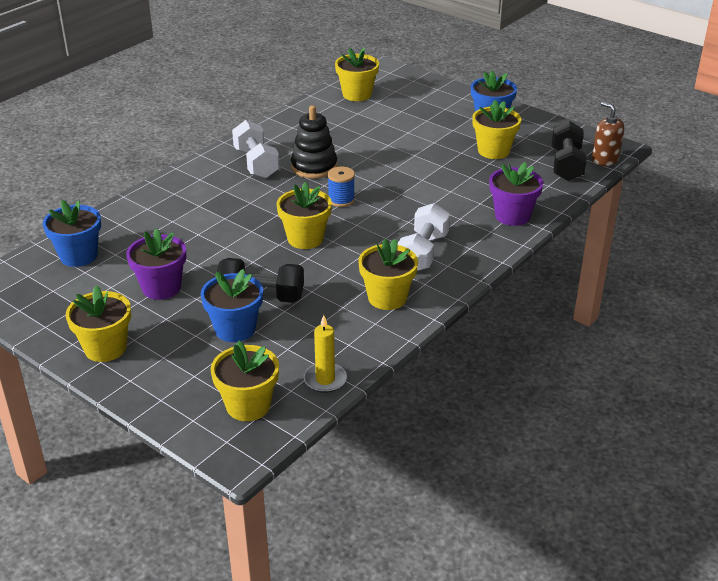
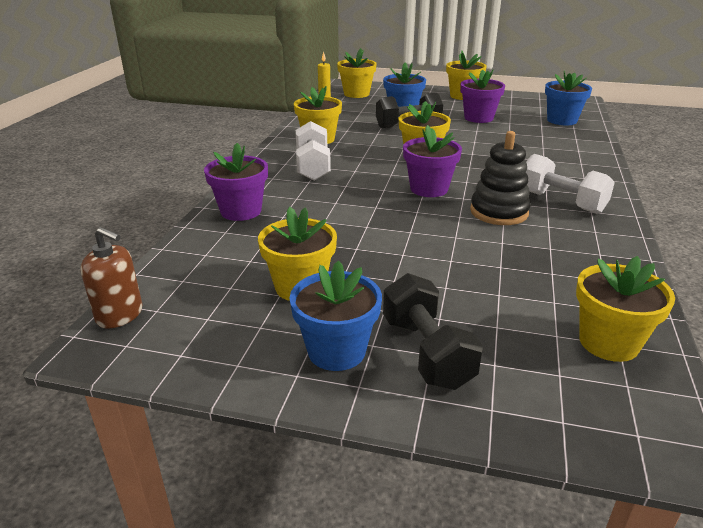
camera: 155 degrees right, 5 degrees down
blue spool [328,167,355,207] -> purple flower pot [403,125,462,197]
black dumbbell [552,121,587,181] -> black dumbbell moved to [383,273,483,390]

